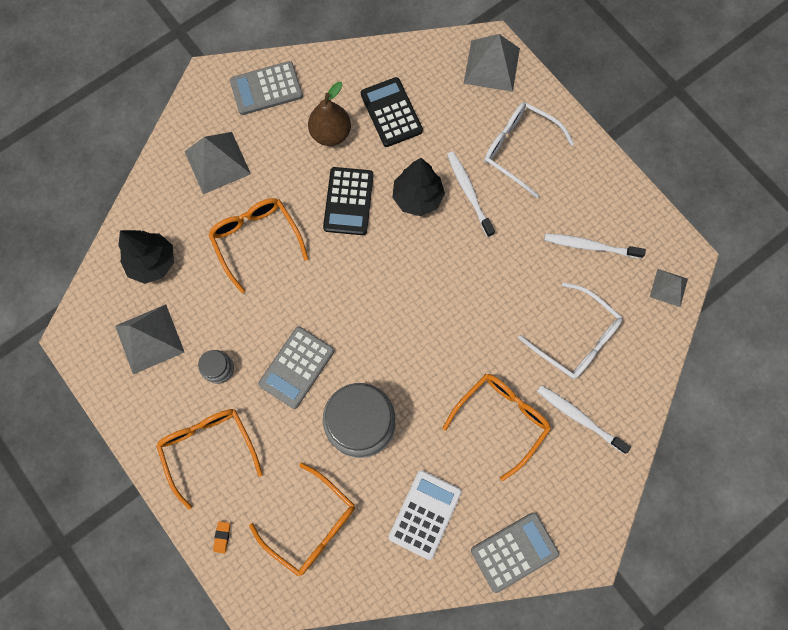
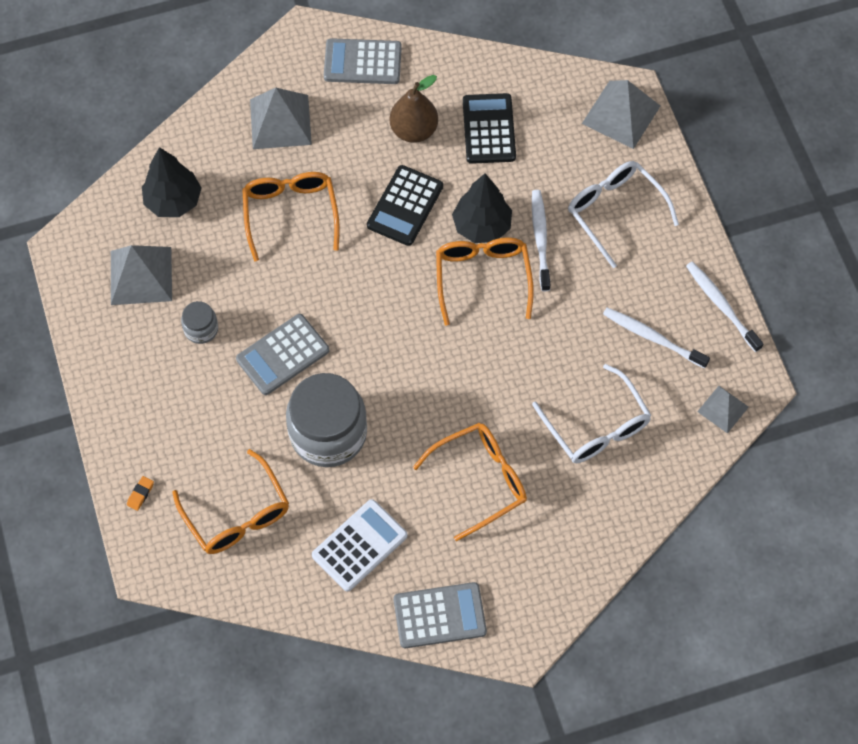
camera: 20 degrees right, 10 degrees down
orange glasses [156,409,263,510] -> orange glasses moved to [436,238,534,326]
white toothbrush [537,385,631,454] -> white toothbrush moved to [686,261,763,352]

